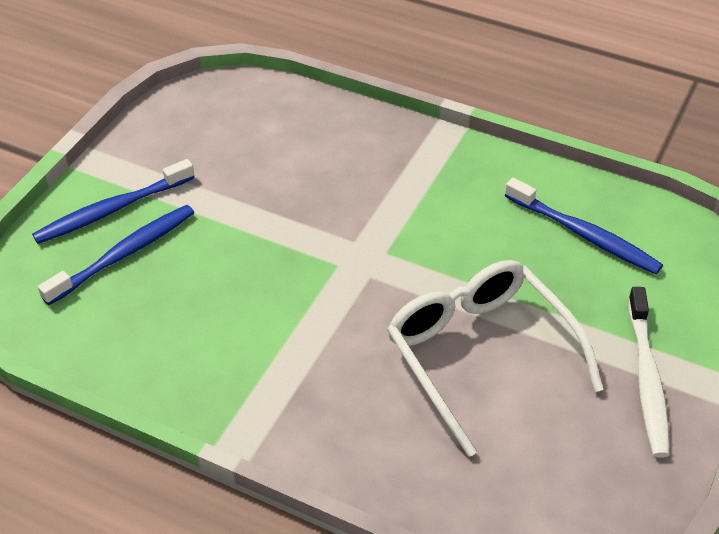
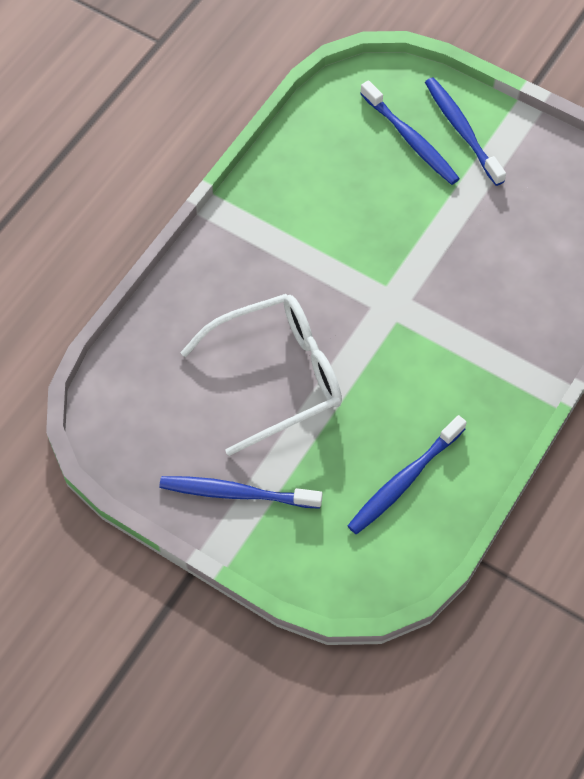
camera: 95 degrees right, 15 degrees up
white toothbrush [628,287,670,458] -> blue toothbrush [159,476,322,509]

